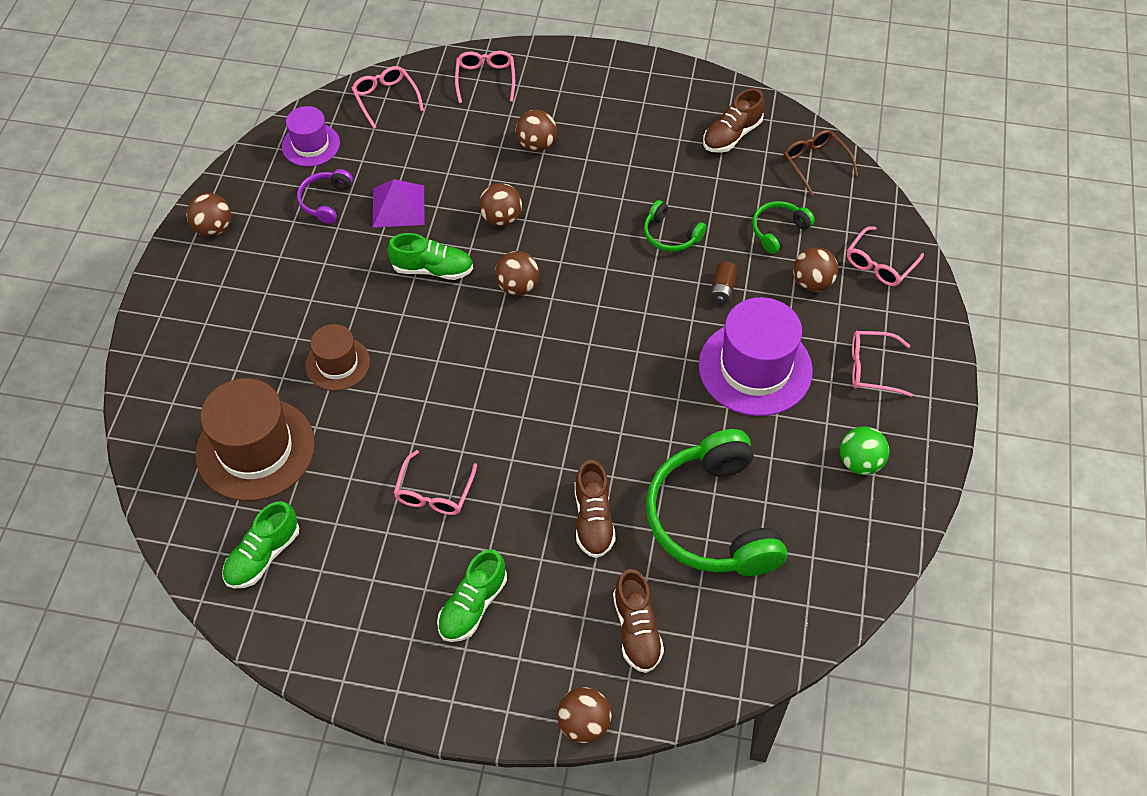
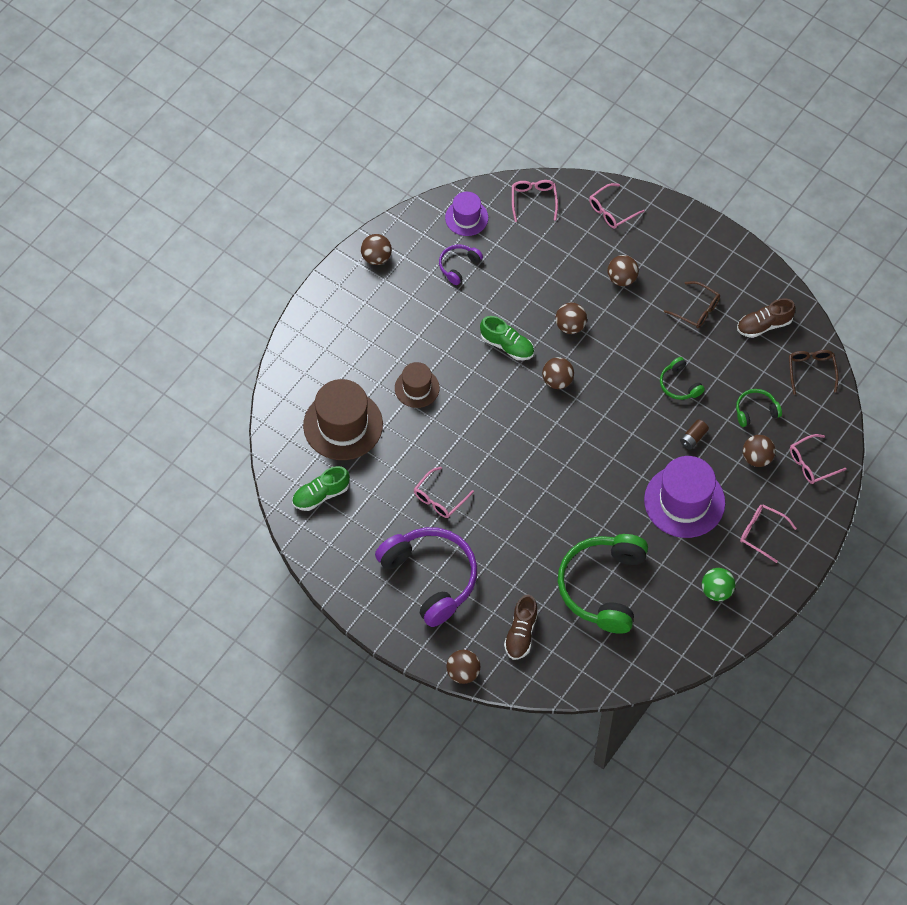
camera: 25 degrees right, 5 degrees up
purple pyramid [373,179,425,228] -> none
green shoe [437,549,507,642] -> purple headphones [375,527,477,627]
pink glasses [455,51,515,103] -> pink glasses turned 150 degrees counterclockwise [589,183,645,229]
brown shoe [575,460,615,558] -> none
none -> brown glasses [664,281,720,328]

